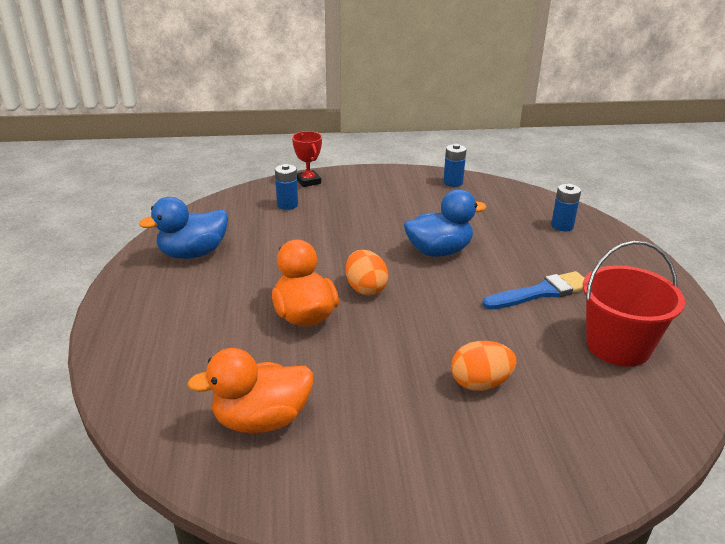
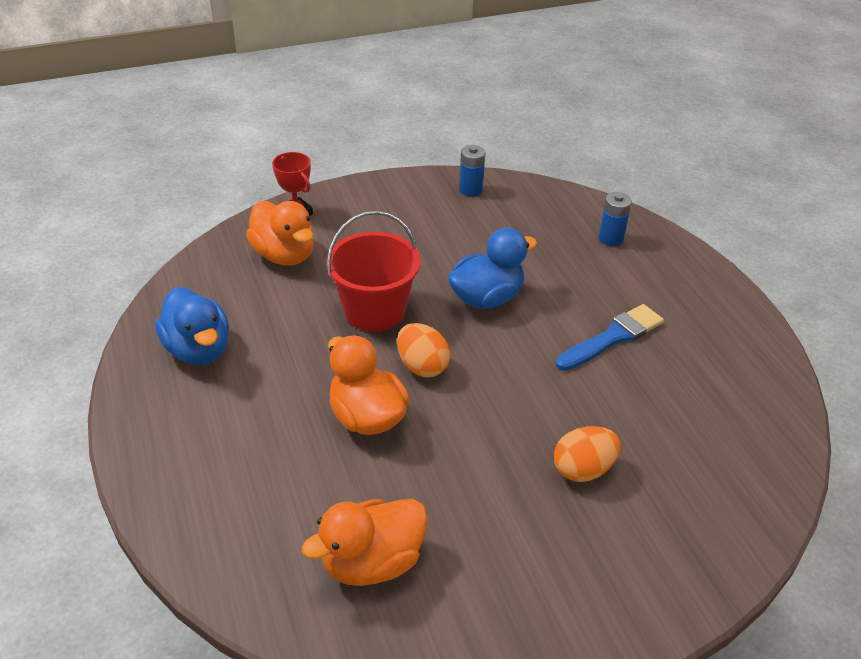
camera: 15 degrees left, 10 degrees up
blue duck [139,197,228,259] -> blue duck turned 75 degrees counterclockwise [155,287,229,365]
blue battery [275,164,298,210] -> orange duck [246,201,314,265]
red bucket [583,241,685,367] -> red bucket moved to [326,211,421,331]

